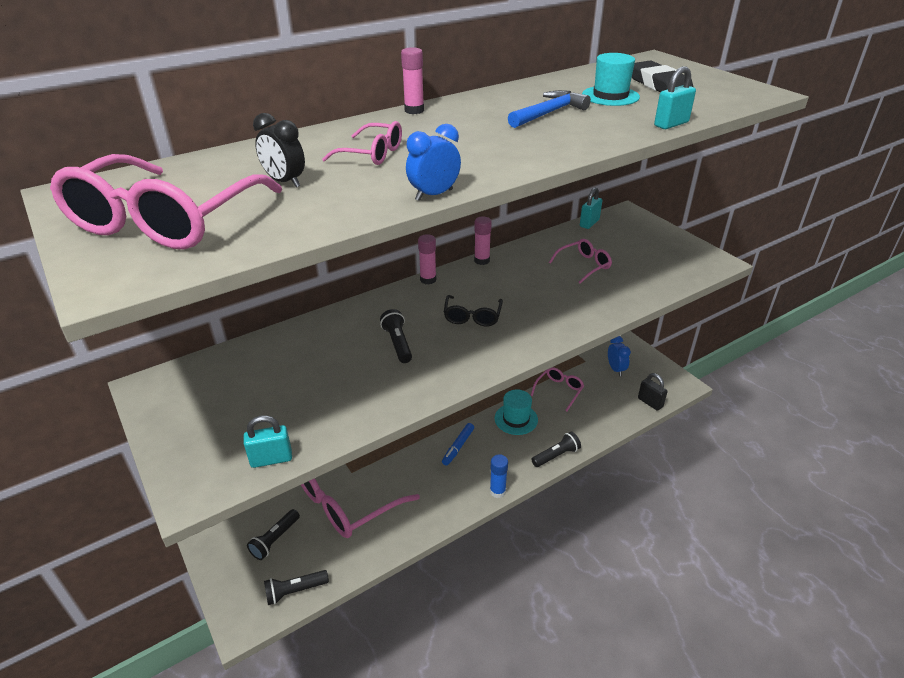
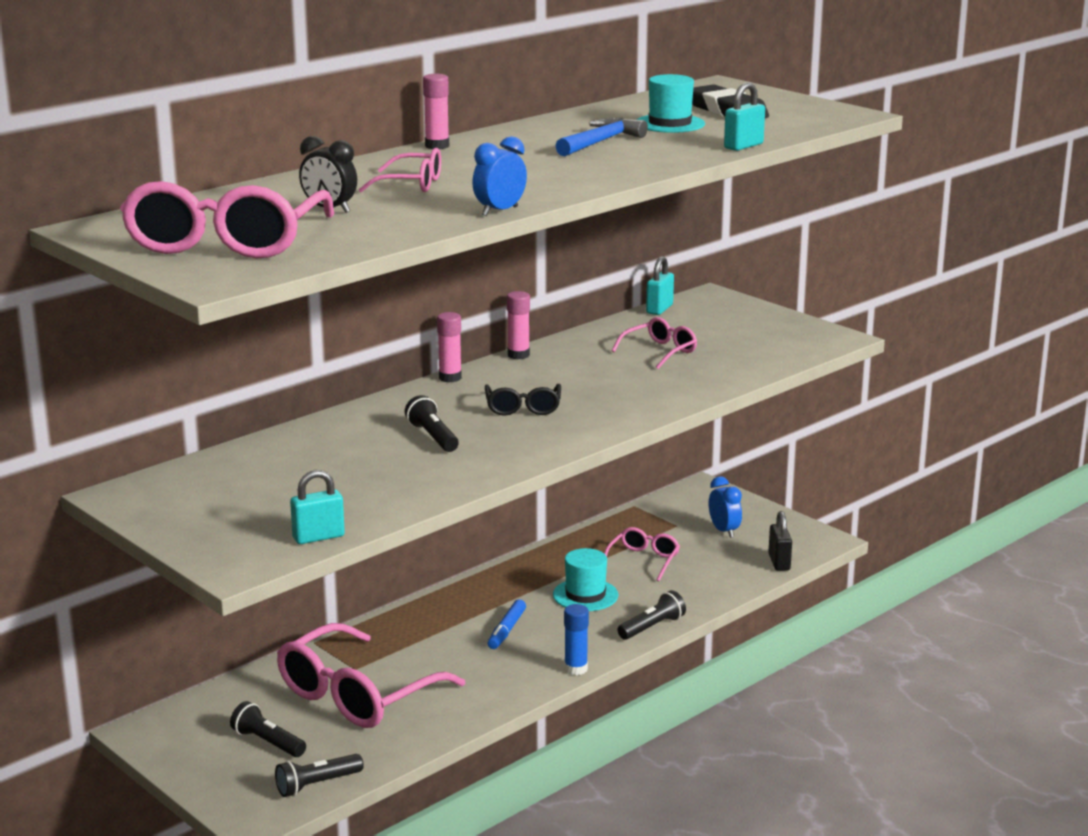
camera: 10 degrees left, 15 degrees down
black flashlight [247,509,300,560] -> black flashlight turned 105 degrees clockwise [230,701,306,757]
black padlock [638,373,668,411] -> black padlock turned 45 degrees clockwise [768,511,792,571]

